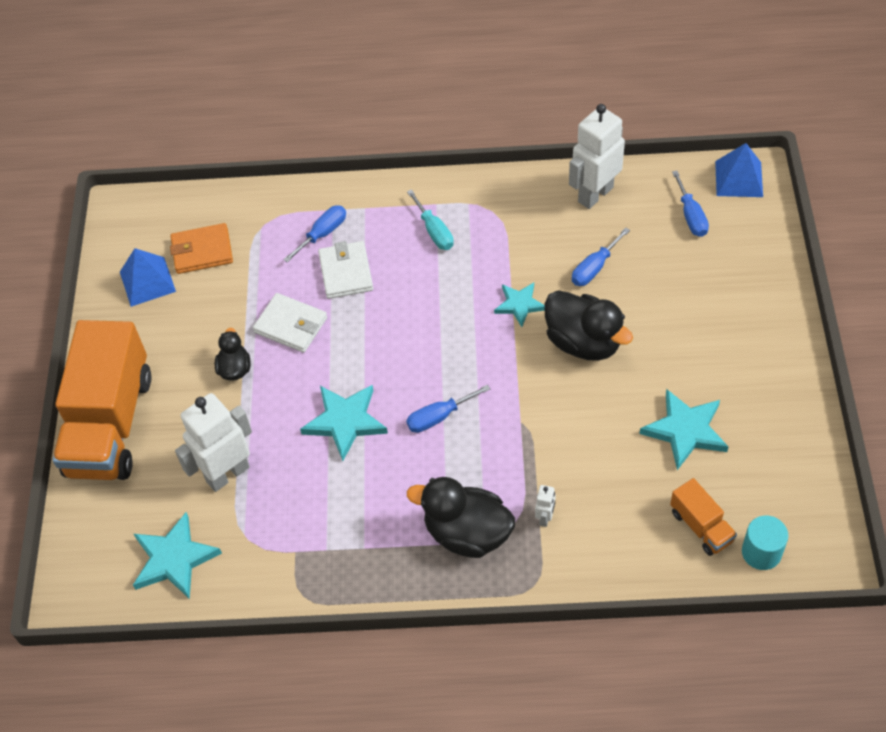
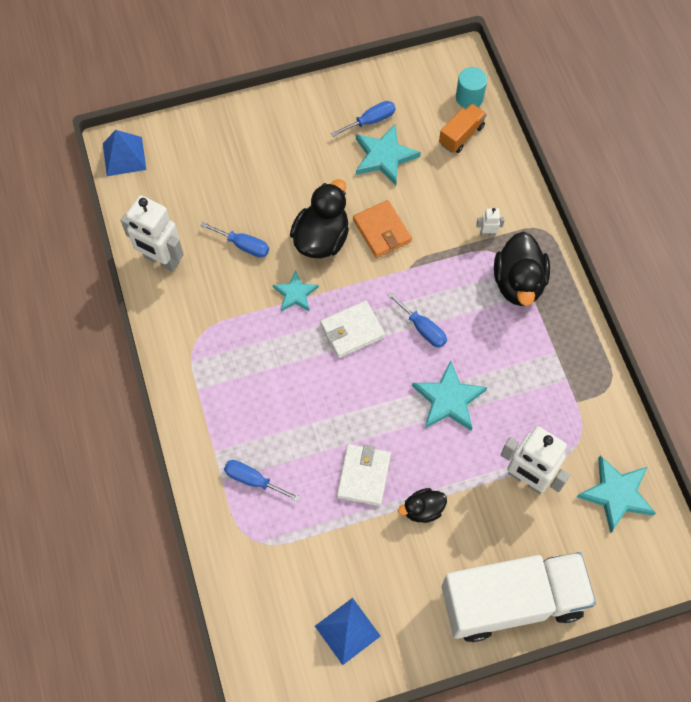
camera: 110 degrees left, 10 degrees up
orange truck [53,320,151,480] -> white truck [442,552,596,642]
orange wallet [170,223,233,274] -> orange wallet moved to [353,200,412,258]
white wallet [318,241,373,299] -> white wallet moved to [320,301,385,358]
turquoise screwdriver [407,189,454,250] -> none
blue screwdriver [672,170,709,237] -> blue screwdriver moved to [331,101,396,137]

